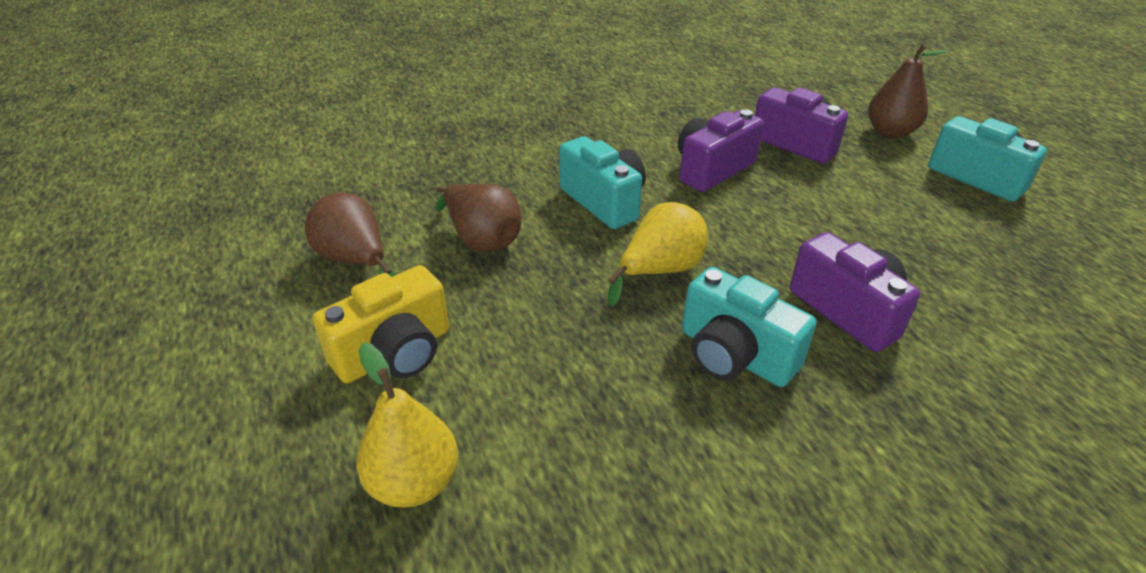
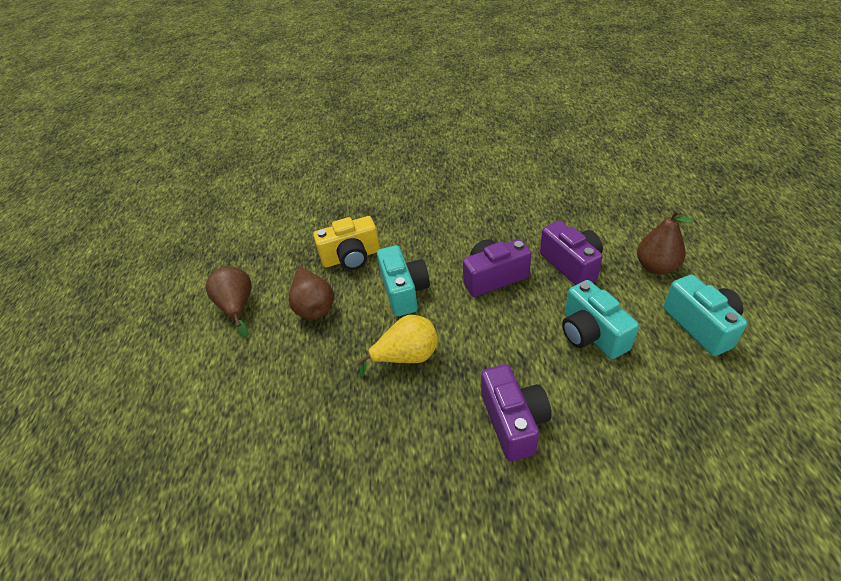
camera: 25 degrees right, 5 degrees up
yellow camera [313,265,449,383] -> yellow camera moved to [313,216,380,270]
yellow pear [357,343,458,508] -> none
turquoise camera [682,267,817,387] -> turquoise camera moved to [562,280,639,359]

